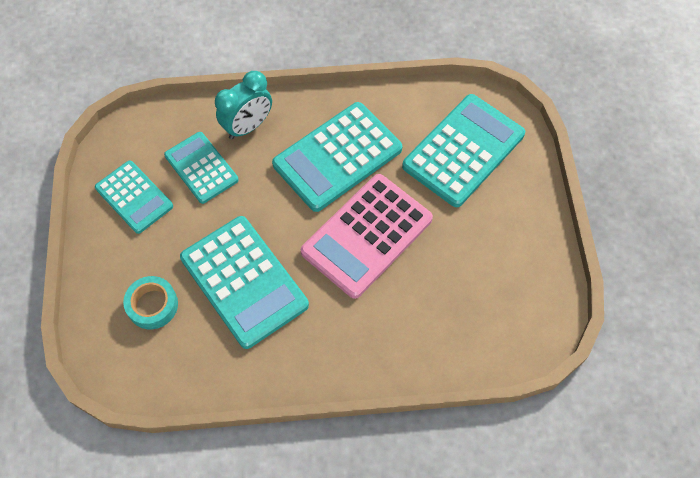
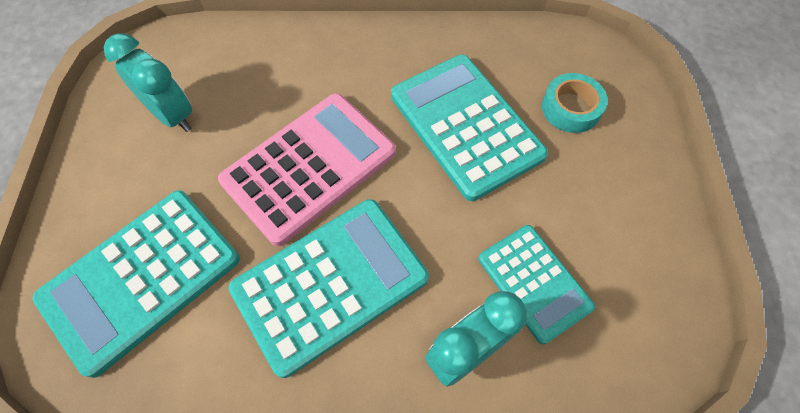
camera: 175 degrees left, 0 degrees up
turquoise calculator [95,161,173,234] -> none
none -> turquoise clock [104,33,192,132]

